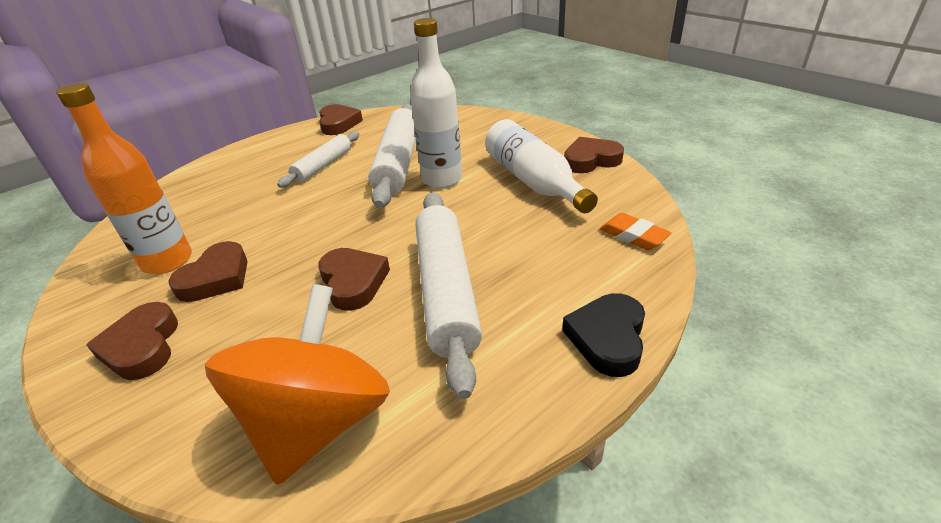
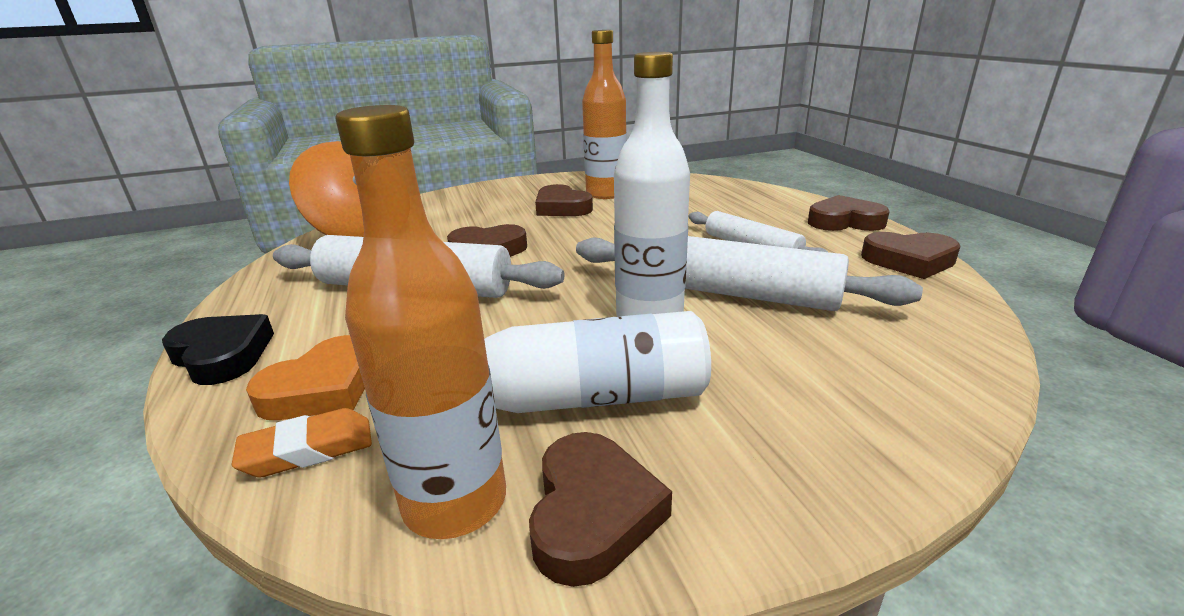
camera: 110 degrees right, 10 degrees down
brown heart [86,302,178,380] -> brown heart moved to [808,195,890,231]
none -> orange heart [246,335,365,420]
none -> orange bottle [335,105,506,539]

